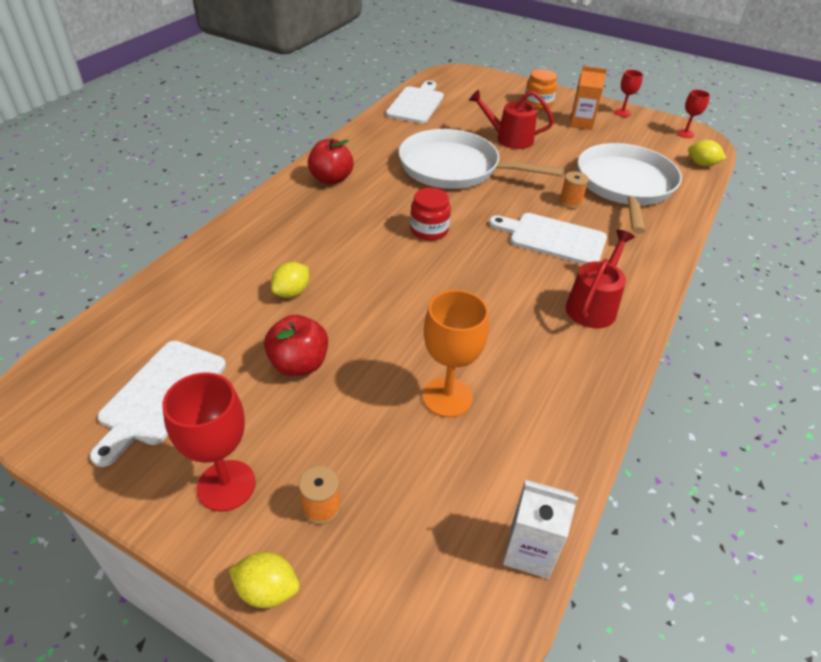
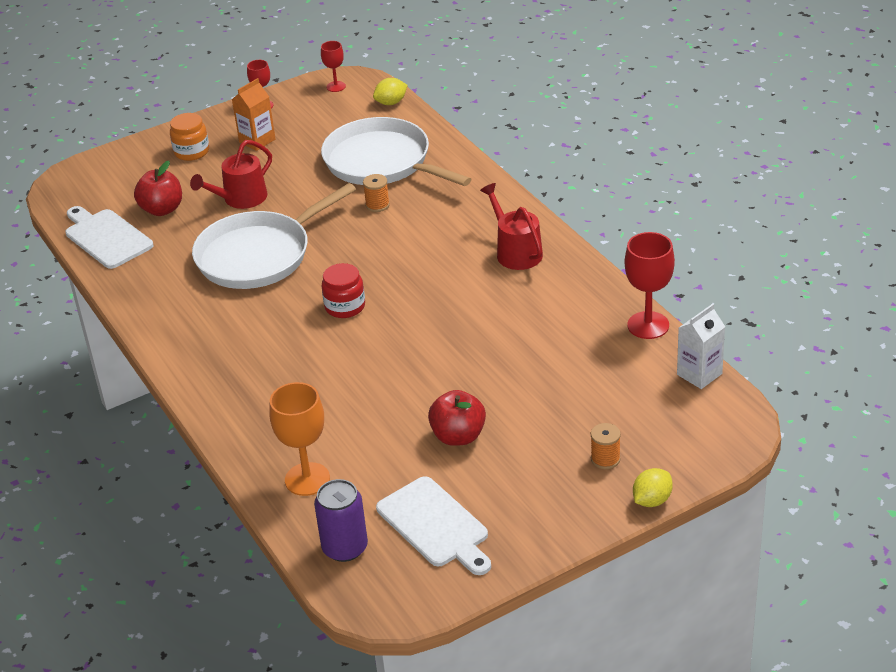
camera: 55 degrees left, 5 degrees down
red goblet [162,372,256,512] -> red goblet moved to [625,232,675,339]
yellow lemon [271,262,309,298] -> none
red apple [308,138,354,185] -> red apple moved to [134,161,182,216]
orange goblet [423,290,489,418] -> orange goblet moved to [269,382,330,496]
white cutting board [489,213,607,264] -> none
none -> purple can [314,479,368,562]

